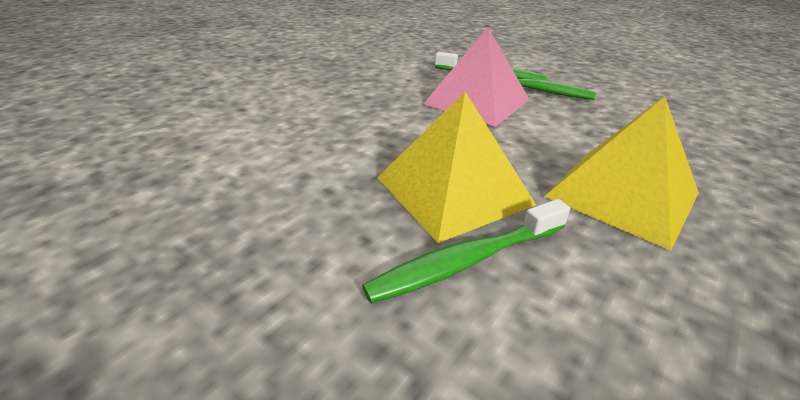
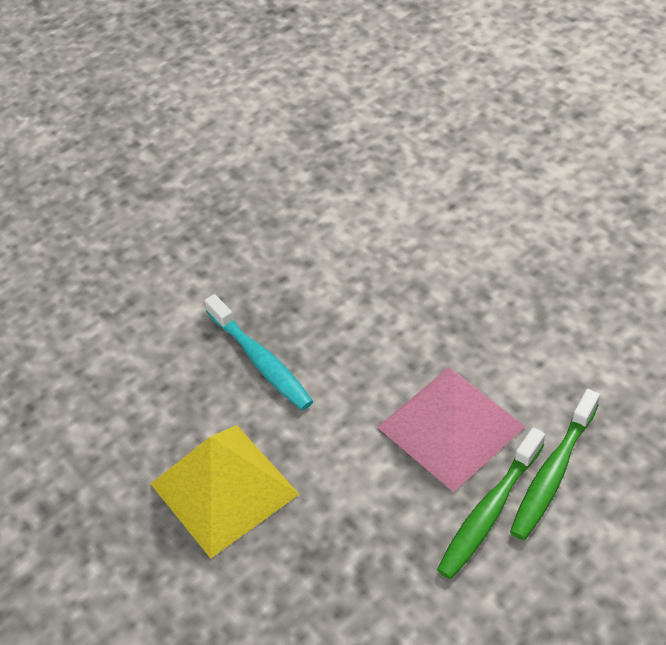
camera: 105 degrees right, 15 degrees up
green toothbrush [362,199,570,304] -> none
yellow pyramid [377,92,536,243] -> turquoise toothbrush [204,294,313,410]

